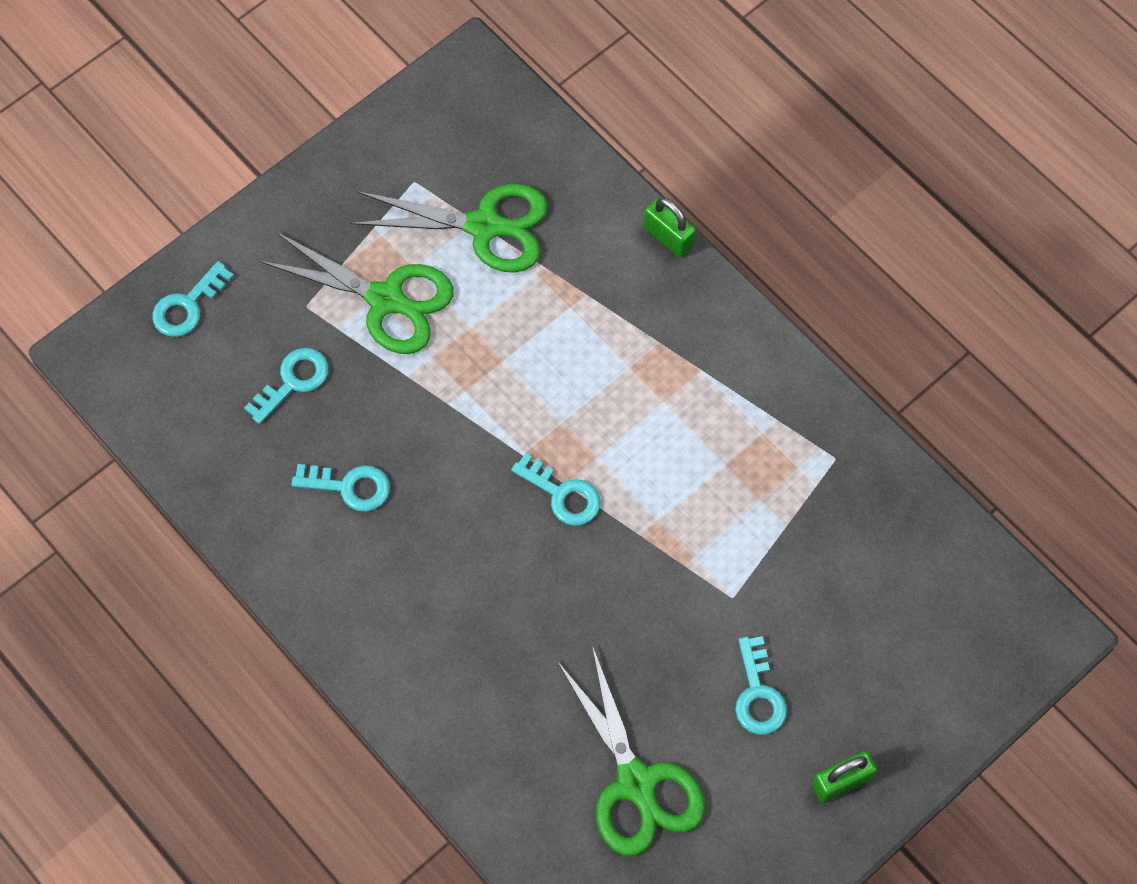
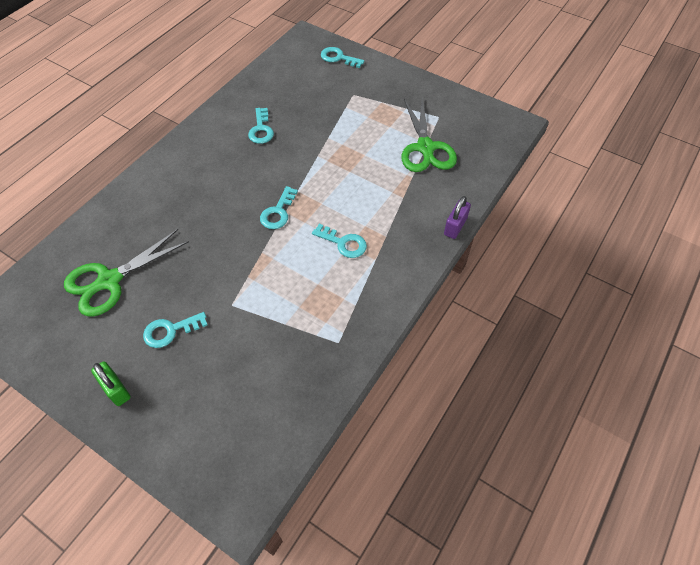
camera: 75 degrees right, 10 degrees down
turquoise key [244,348,329,424] -> turquoise key moved to [312,224,367,258]
green scissors [259,231,454,354] -> none
green padlock [644,198,696,257] -> purple padlock [444,196,471,239]

